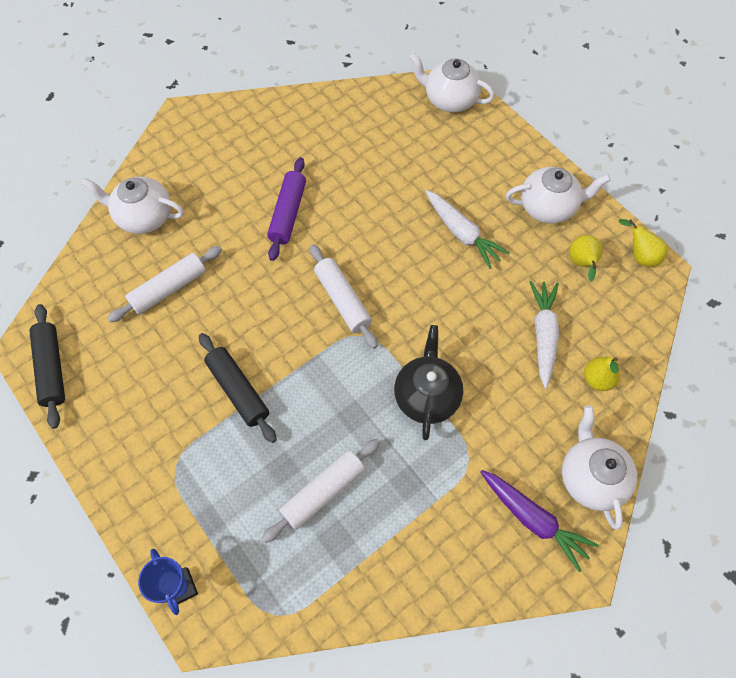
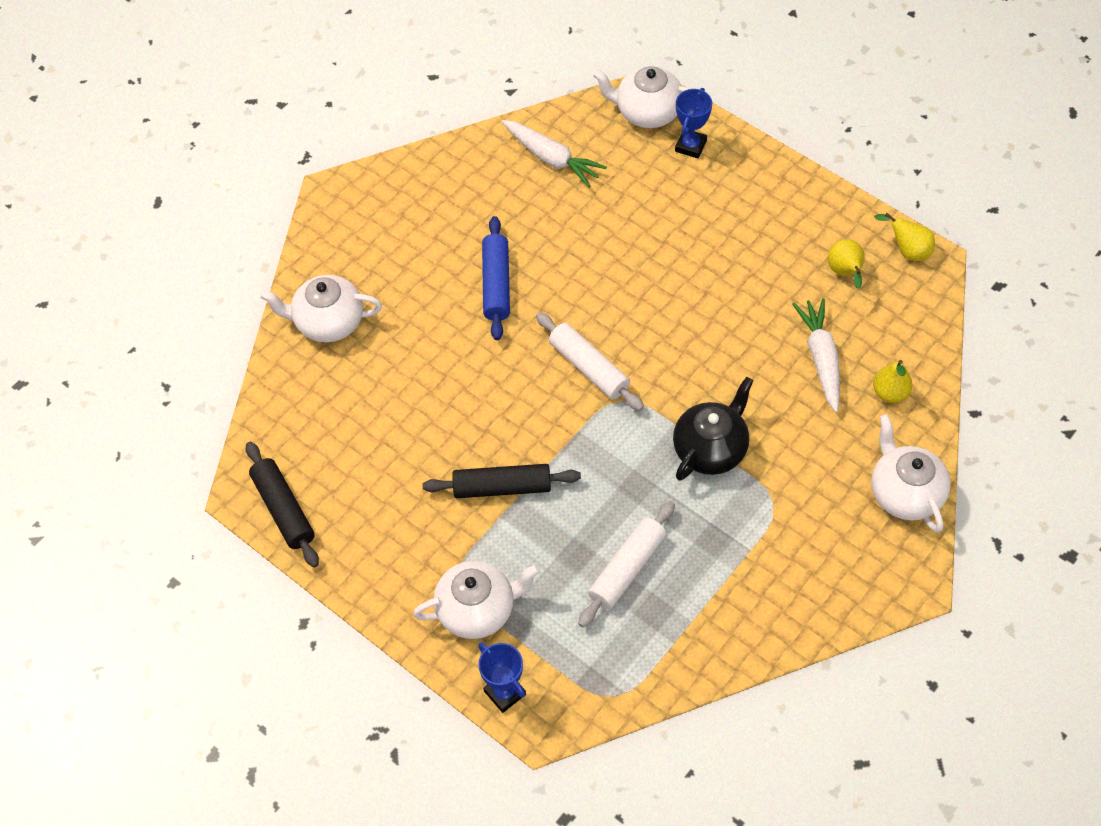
camera: 10 degrees left, 5 degrees down
white rolling pin [107,246,222,322] -> none
black rolling pin [199,333,277,443] -> black rolling pin turned 45 degrees counterclockwise [422,464,581,498]
purple rolling pin [267,157,306,261] -> blue rolling pin [482,216,510,340]
black teapot [394,325,463,440] -> black teapot turned 45 degrees clockwise [673,377,753,481]
white carrot [425,190,510,269] -> white carrot moved to [502,120,607,188]
purple carrot [481,470,598,572] -> none
white teapot [506,167,610,224] -> white teapot moved to [413,561,540,639]
none -> blue trophy [675,88,712,158]

